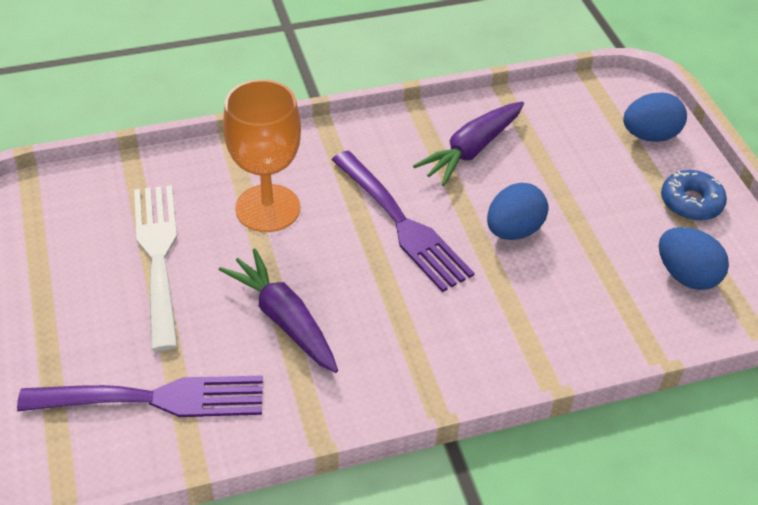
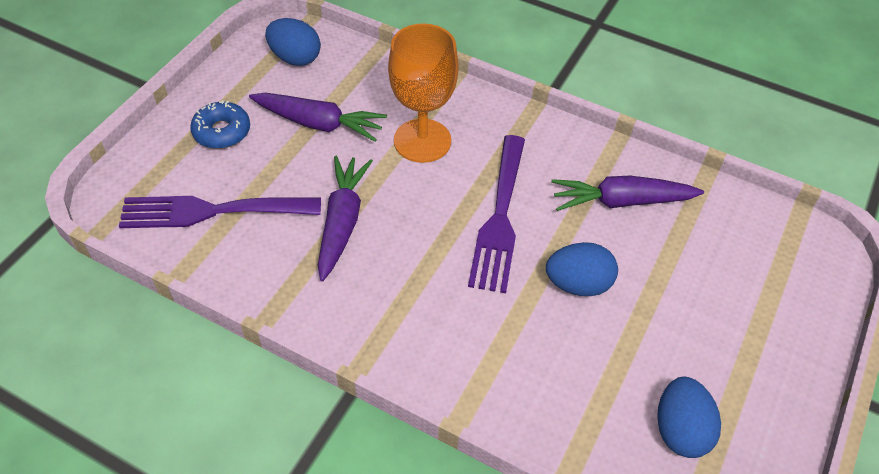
camera: 45 degrees right, 5 degrees up
purple fork [17,375,263,417] -> purple fork turned 135 degrees clockwise [119,196,321,228]
white fork [134,185,178,351] -> purple carrot [249,93,387,142]
blue egg [623,92,687,142] -> blue egg moved to [265,18,321,66]
blue donut [661,170,727,221] -> blue donut moved to [190,100,250,149]

